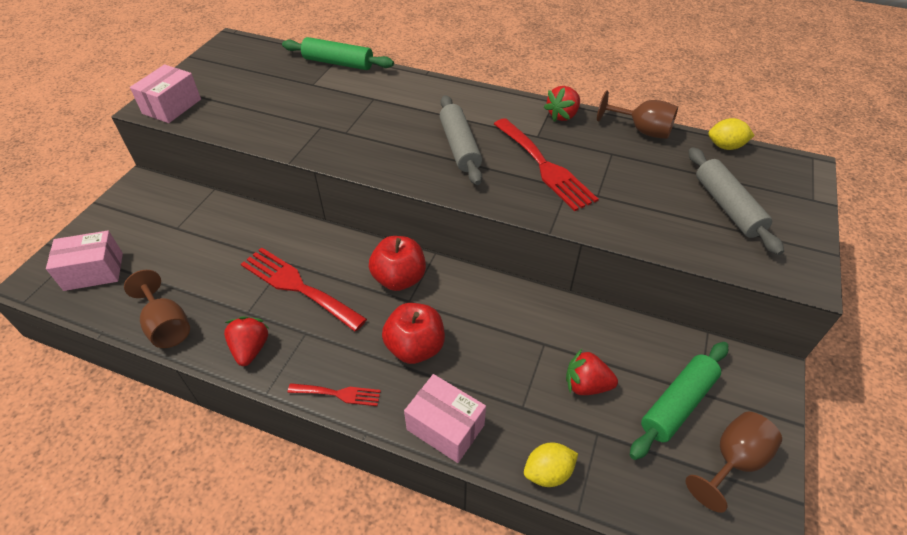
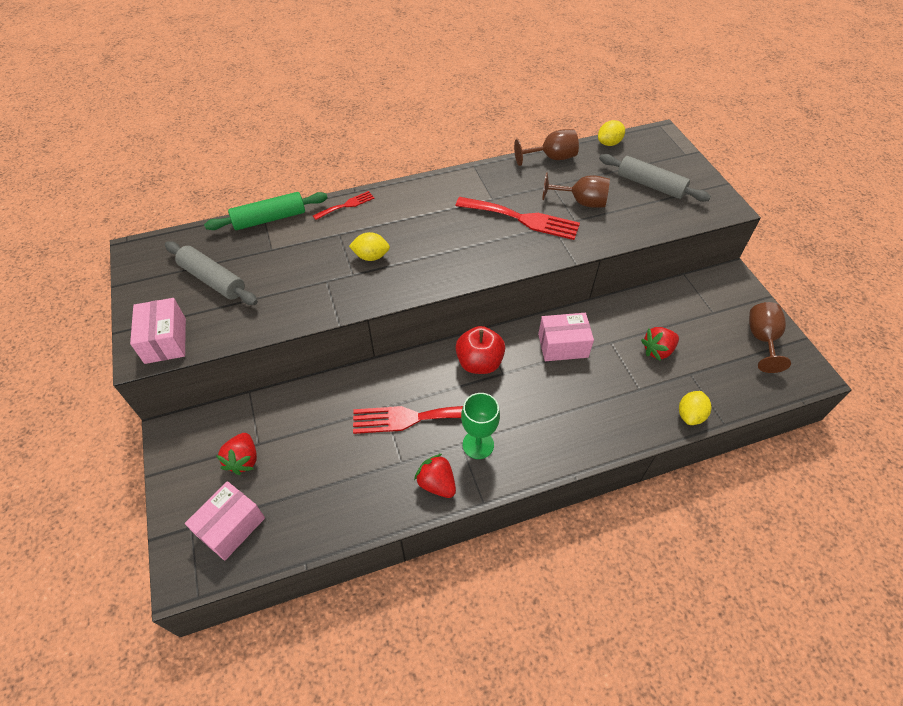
camera: 40 degrees left, 5 degrees up
brown goblet [124,270,190,348] -> brown goblet moved to [542,173,610,208]
red fork [288,383,381,406] -> red fork moved to [313,191,375,220]
red apple [382,303,445,364] -> none
pink box [404,374,486,463] -> pink box moved to [538,313,594,361]
grey rolling pin [440,95,482,185] -> grey rolling pin moved to [165,241,258,305]
red strawberry [544,86,580,122] -> red strawberry moved to [216,433,257,475]
green rolling pin [630,342,728,460] -> none
none -> yellow lemon [349,232,390,261]
none -> green goblet [461,393,500,459]

